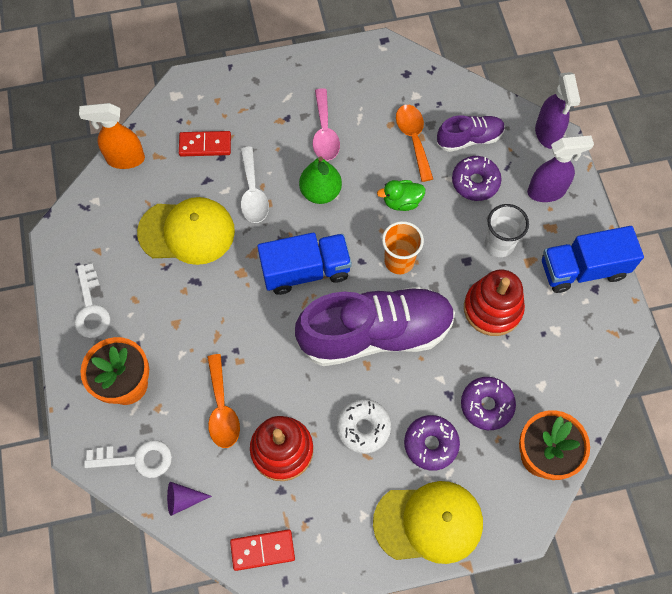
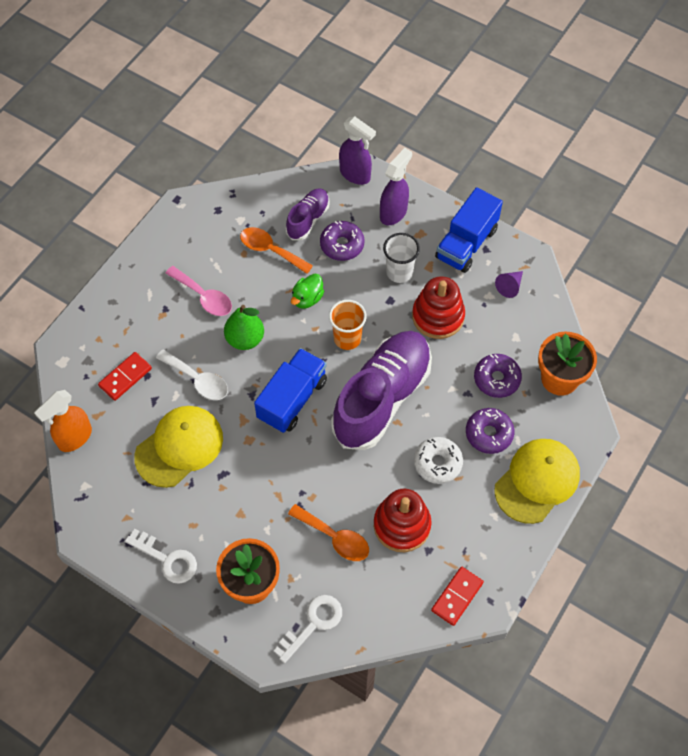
camera: 45 degrees left, 5 degrees down
purple cone [167,482,212,516] -> purple cone moved to [495,271,523,298]

